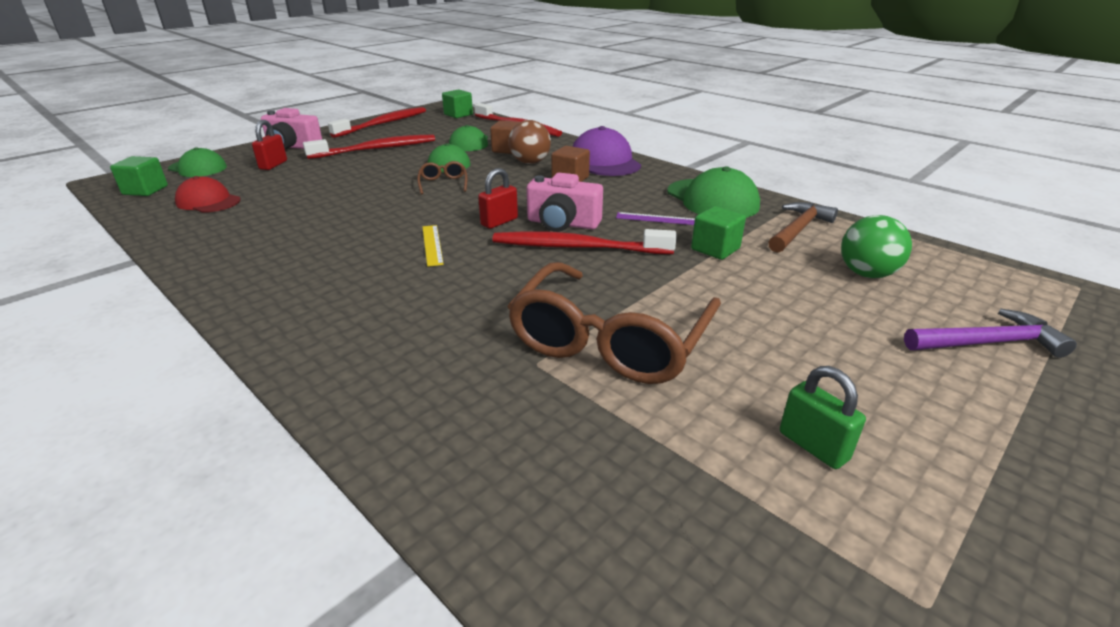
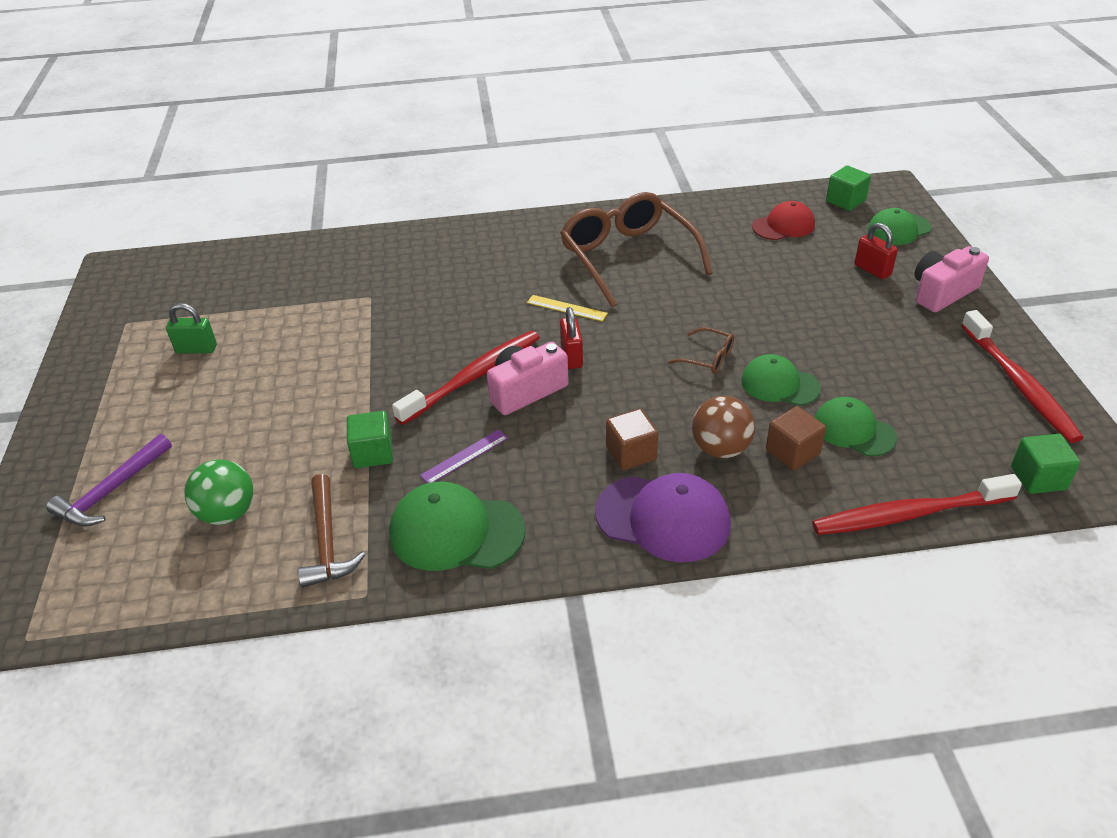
camera: 130 degrees right, 10 degrees up
red toothbrush [303,135,435,159] -> none
brown glasses [507,262,721,384] -> brown glasses moved to [560,192,713,308]

